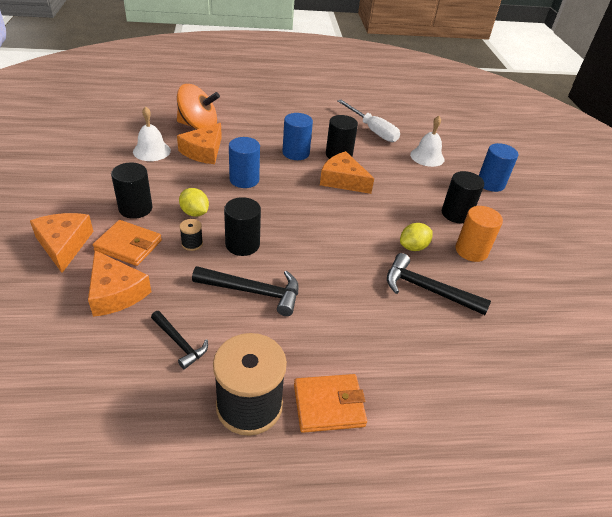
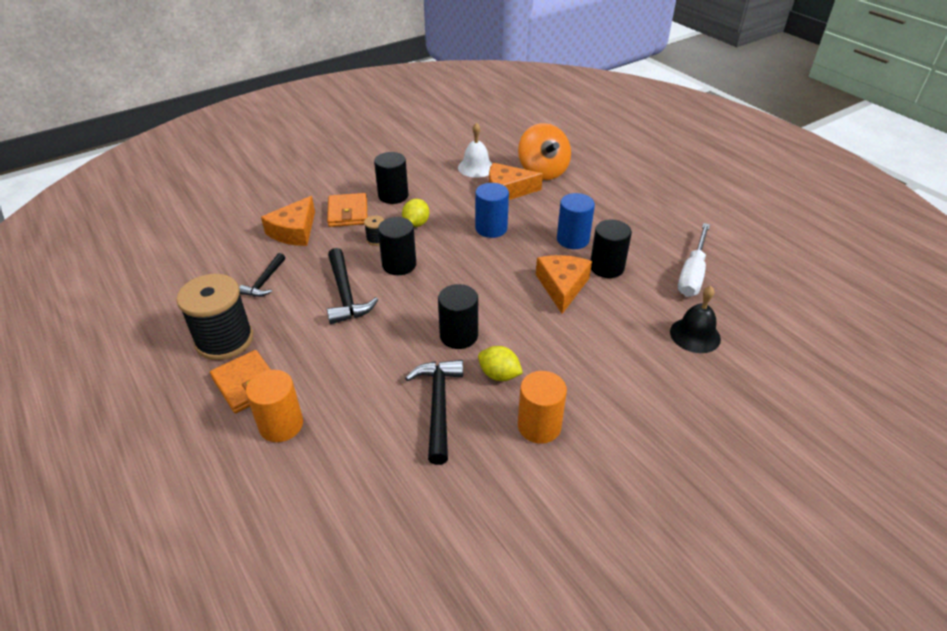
camera: 65 degrees right, 0 degrees up
orange cheese [30,213,94,273] -> none
white bell [410,116,444,167] -> black bell [670,286,721,353]
black cylinder [442,171,484,223] -> black cylinder moved to [438,284,478,349]
blue cylinder [479,143,518,192] -> none
none -> orange cylinder [246,370,303,442]

